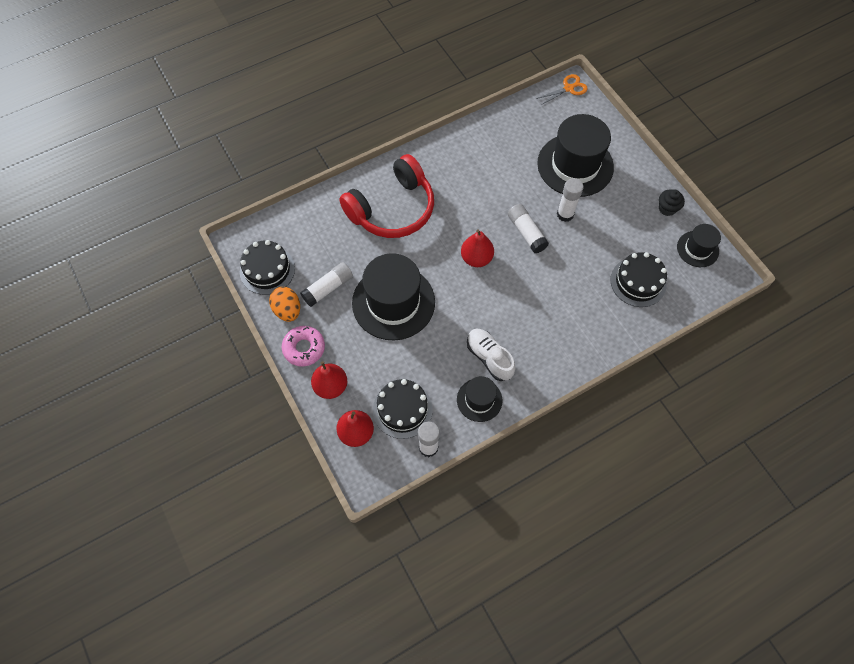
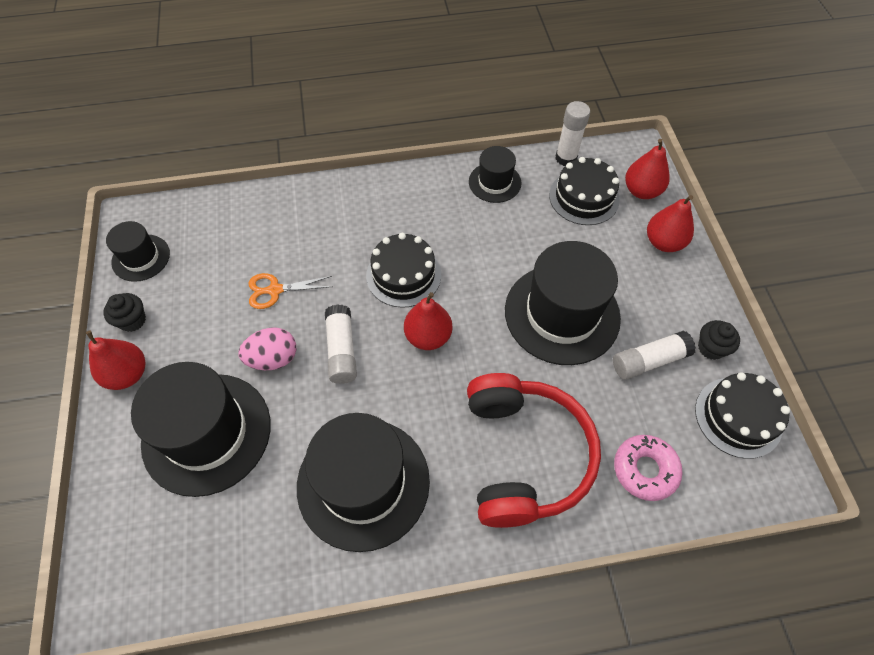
camera: 160 degrees left, 5 degrees down
orange egg [269,287,300,322] -> black cupcake [698,320,740,360]
pink donut [282,326,325,366] -> pink donut moved to [614,435,683,501]
red headphones [339,154,434,238] -> red headphones turned 105 degrees clockwise [467,373,601,528]
white shoe [467,329,515,381] -> none
orange scissors [536,74,588,105] -> orange scissors moved to [249,273,333,309]
white glue stick [557,178,583,222] -> pink egg [238,328,296,370]
black cake [610,252,667,307] -> black cake moved to [366,233,441,308]
none -> red pear [86,331,145,390]
none -> black hat [297,413,430,552]

